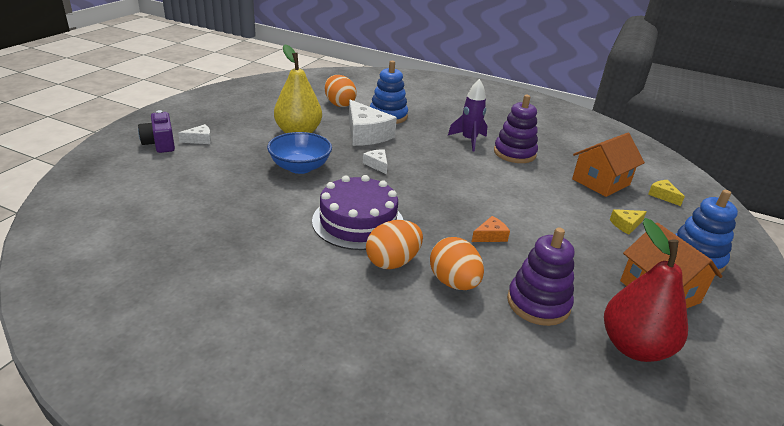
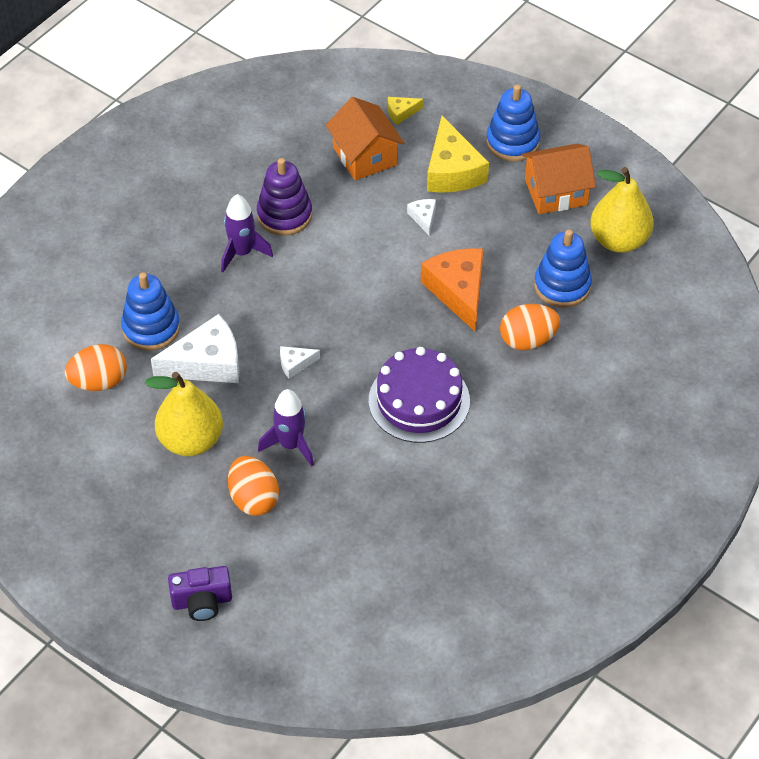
camera: 75 degrees left, 20 degrees up
white cheese [178,124,211,144] -> white cheese moved to [407,199,436,236]
blue bowl [267,132,332,174] -> purple rocket [258,389,314,466]
orange egg [366,220,423,269] -> orange egg moved to [228,456,279,516]
orange cheese [472,216,510,242] -> orange cheese [421,248,484,332], size x2.15
purple stacking toy [507,227,574,326] -> blue stacking toy [534,230,592,308]
red pear [604,218,688,362] -> yellow pear [590,167,654,253]
yellow cheese [610,209,647,234] -> yellow cheese [427,116,489,193], size x2.15

